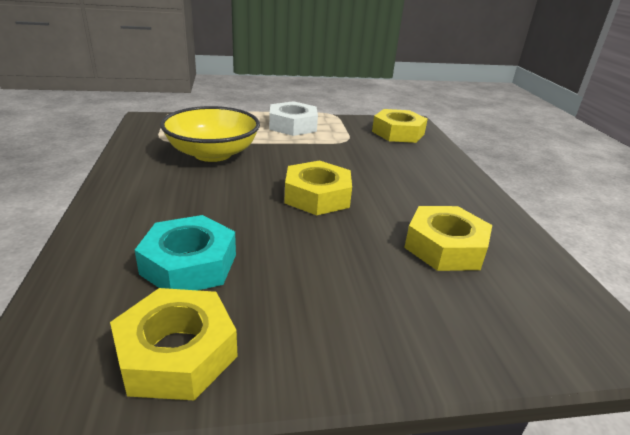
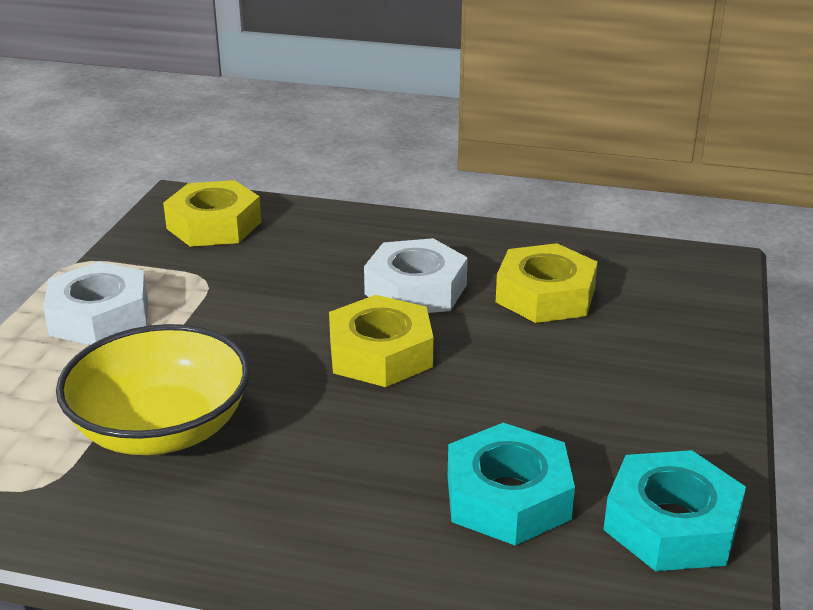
camera: 65 degrees left, 0 degrees up
yellow nut [110,288,238,400] -> turquoise nut [603,450,746,571]
none -> white nut [364,238,468,313]

